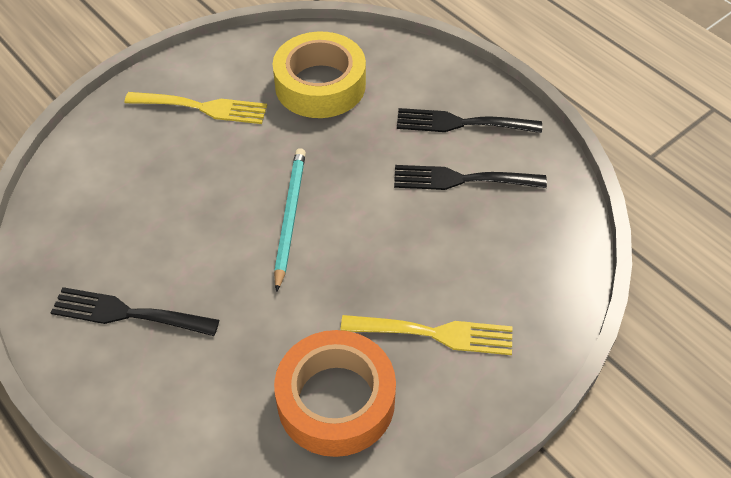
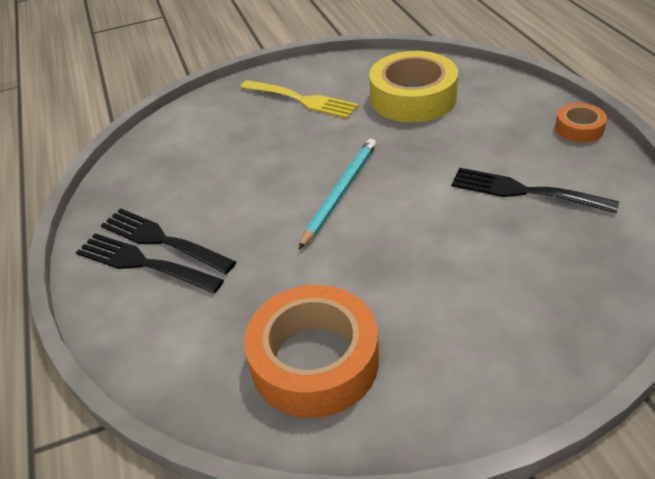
camera: 25 degrees right, 10 degrees down
yellow fork [340,315,512,355] -> none
black fork [397,108,542,133] -> black fork moved to [76,233,224,294]
none -> orange tape [555,103,607,143]

